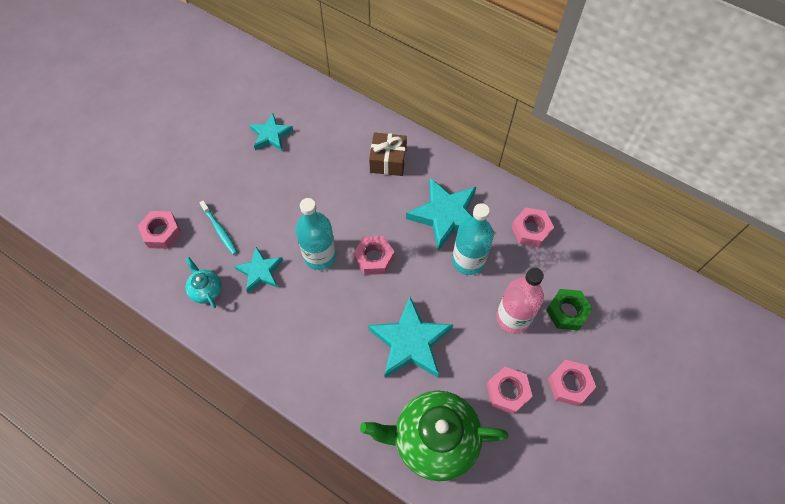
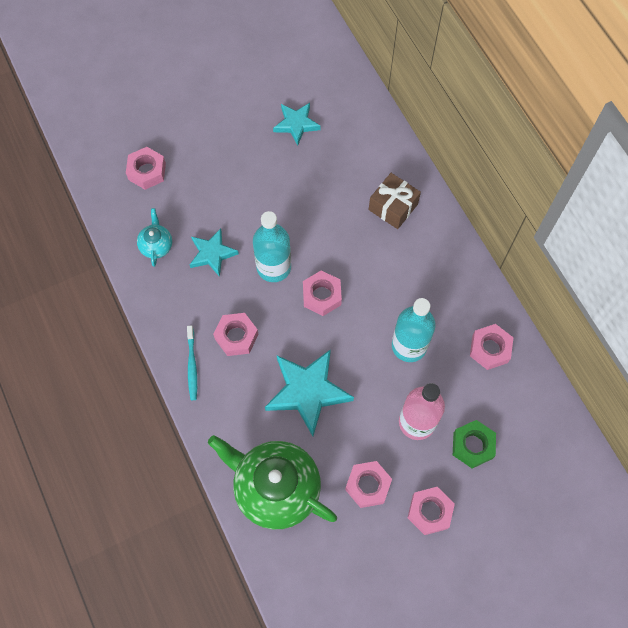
camera: 30 degrees right, 5 degrees up
turquoise toothbrush [199,201,237,255] -> turquoise toothbrush moved to [187,325,197,400]
turquoise star [406,178,476,251] -> none
none -> pink nut [213,313,259,356]

